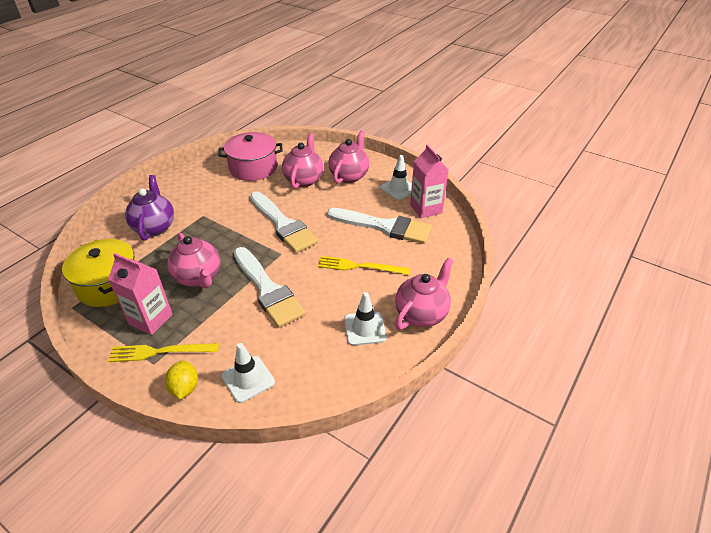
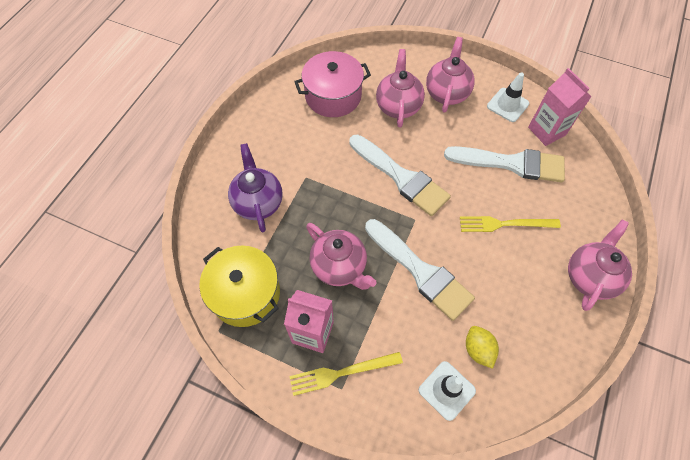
camera: 10 degrees left, 20 degrees up
yellow lemon [165,361,198,399] -> yellow lemon moved to [466,326,499,369]
white traffic cone [344,292,387,346] -> none

